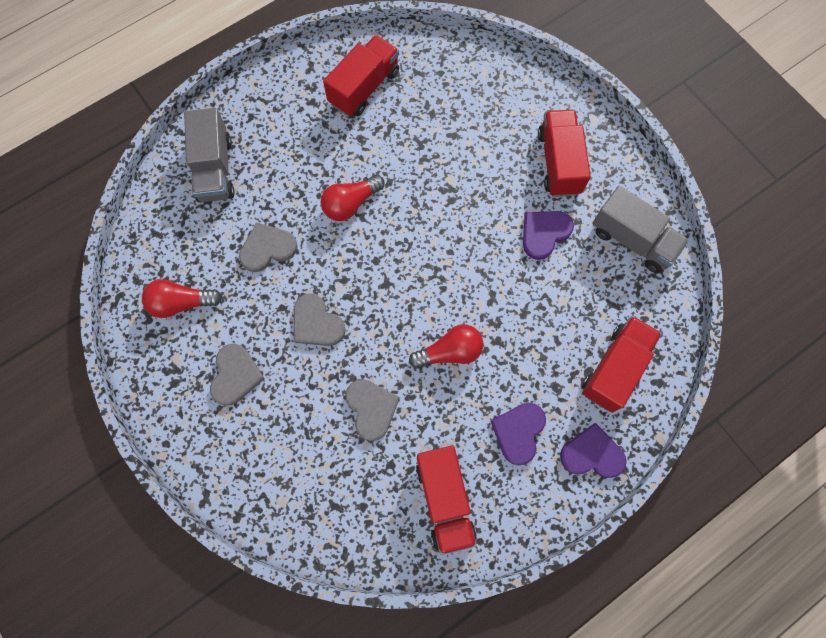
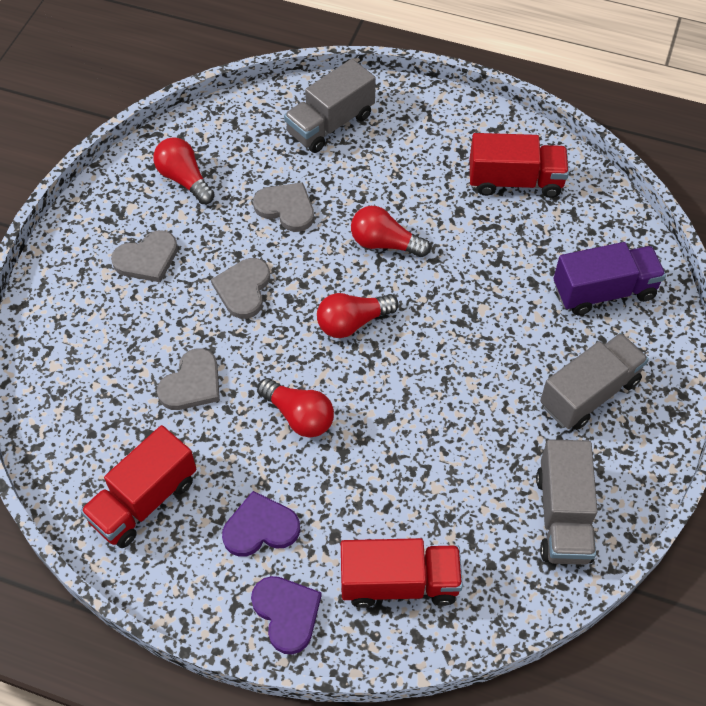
camera: 55 degrees right, 15 degrees down
purple heart [523,211,574,260] -> none
red truck [538,110,591,197] -> grey truck [540,333,649,430]
none -> red light bulb [317,293,399,338]
none -> purple truck [553,242,666,315]

